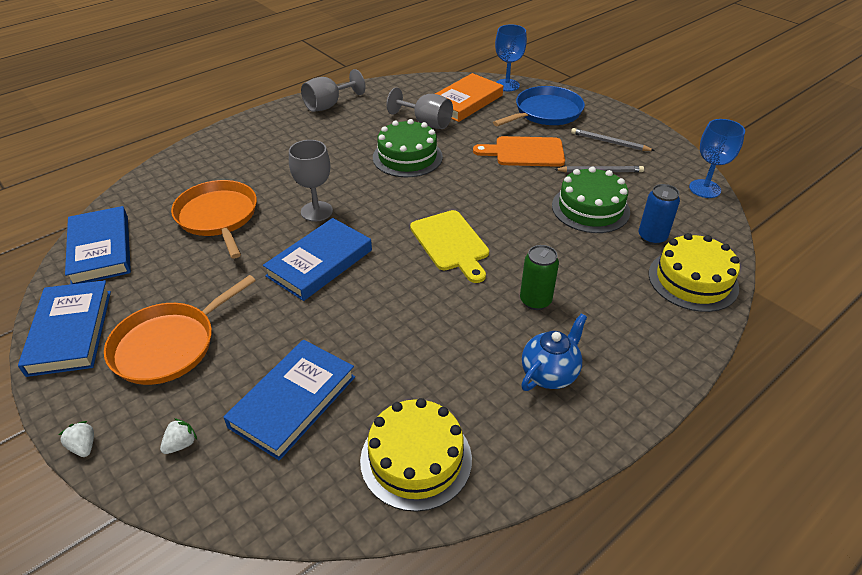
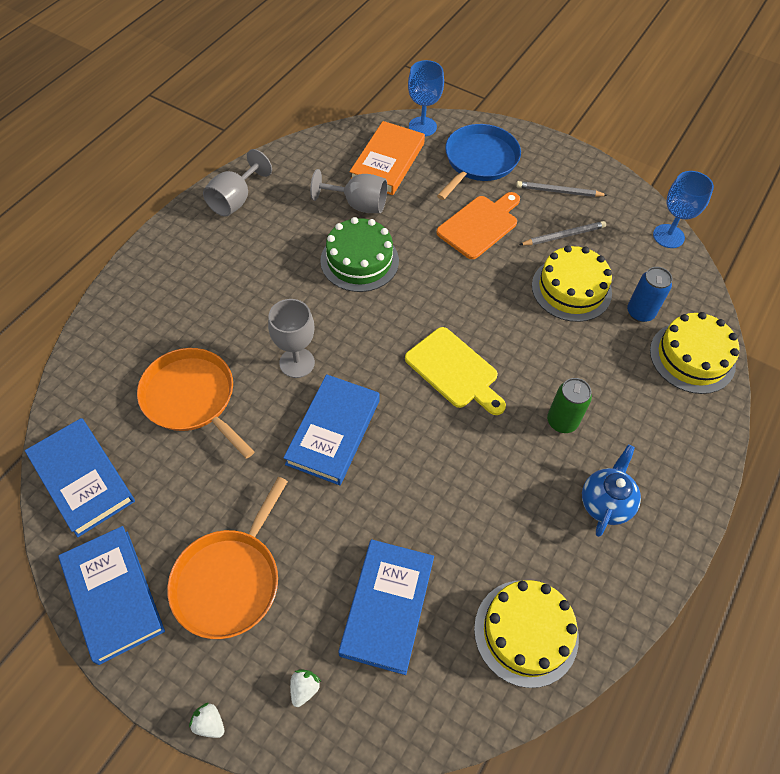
camera: 20 degrees left, 15 degrees up
orange cutting board [473,136,565,167] -> orange cutting board turned 150 degrees clockwise [436,192,520,259]
green cake [552,167,630,233] -> yellow cake [532,245,612,322]

